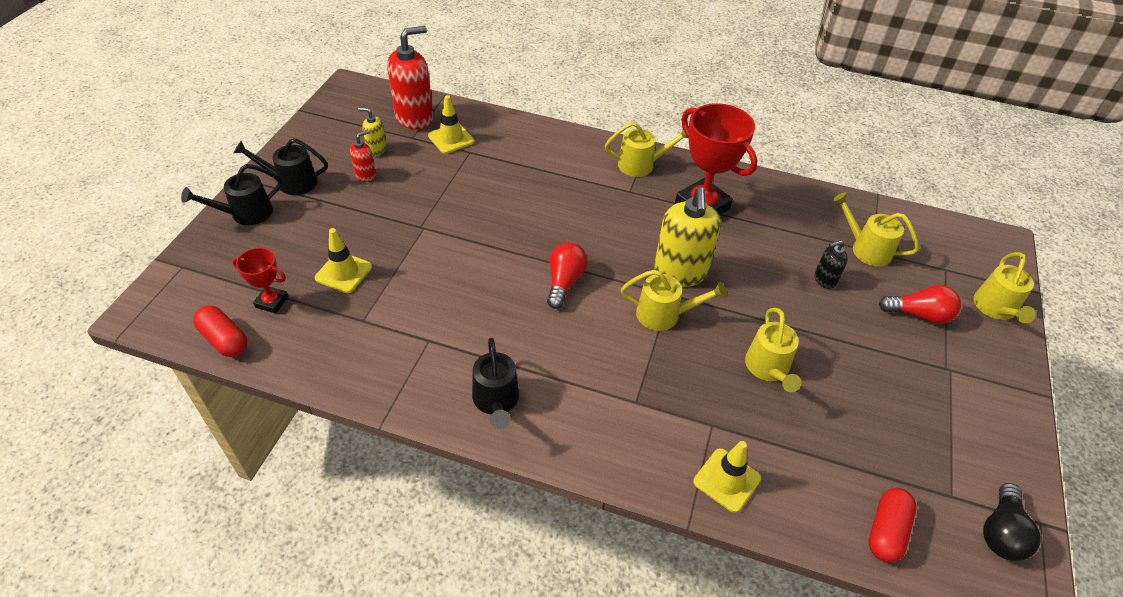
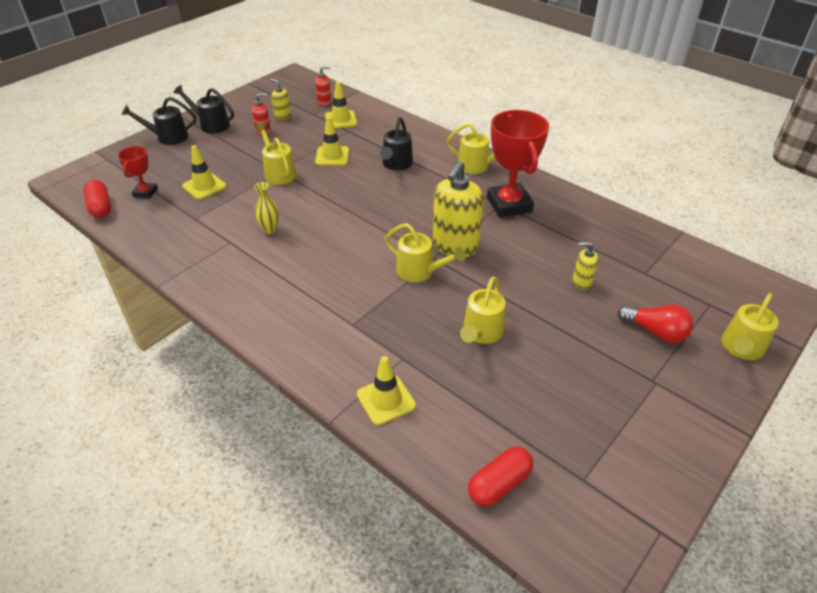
camera: 25 degrees right, 5 degrees down
red trophy [232,248,288,314] -> red trophy turned 60 degrees clockwise [118,146,158,199]
red soap dispenser [387,26,433,130] -> red soap dispenser [315,66,331,106], size x0.49
black watering can [472,338,519,429] -> black watering can moved to [380,117,413,171]
red light bulb [547,242,588,309] -> none
black soap dispenser [815,240,848,289] -> yellow soap dispenser [572,242,599,291]
yellow watering can [832,192,919,267] -> yellow watering can moved to [255,123,296,185]
black light bulb [983,483,1041,561] -> none
none -> yellow vase [254,182,279,234]
none -> yellow traffic cone [315,116,349,165]

